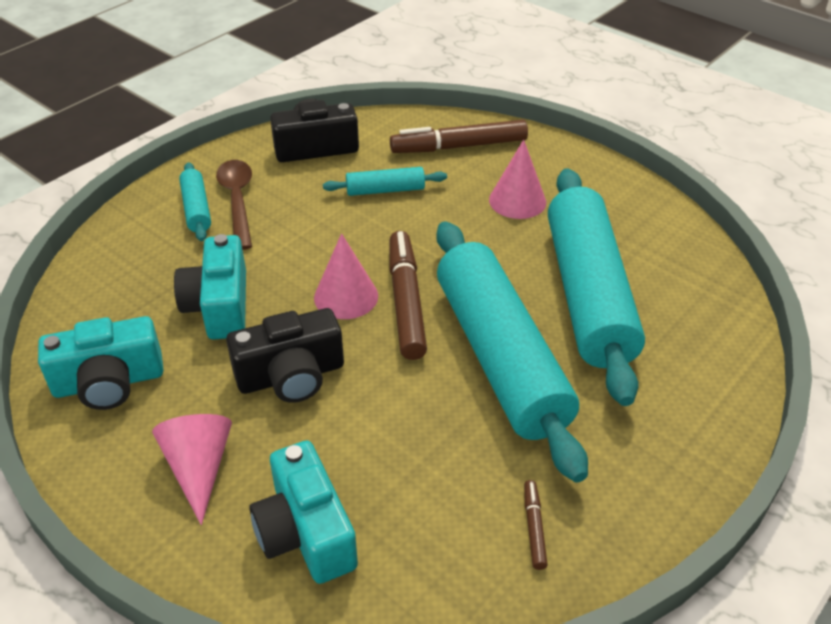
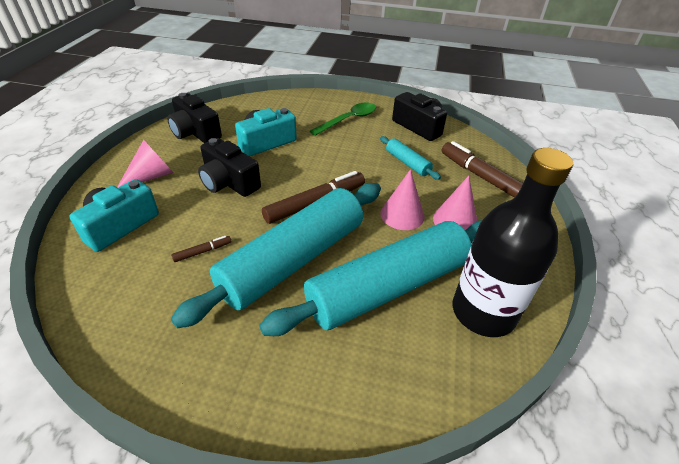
camera: 60 degrees right, 0 degrees up
turquoise camera [38,316,164,410] -> black camera [167,93,222,143]
turquoise rolling pin [179,162,211,241] -> none
brown spoon [216,160,252,250] -> green spoon [310,103,376,136]
pink cone [314,233,378,319] -> pink cone moved to [380,169,425,230]
brown marker [524,480,548,570] -> brown marker moved to [171,236,231,262]
none -> black bottle [452,148,573,337]

